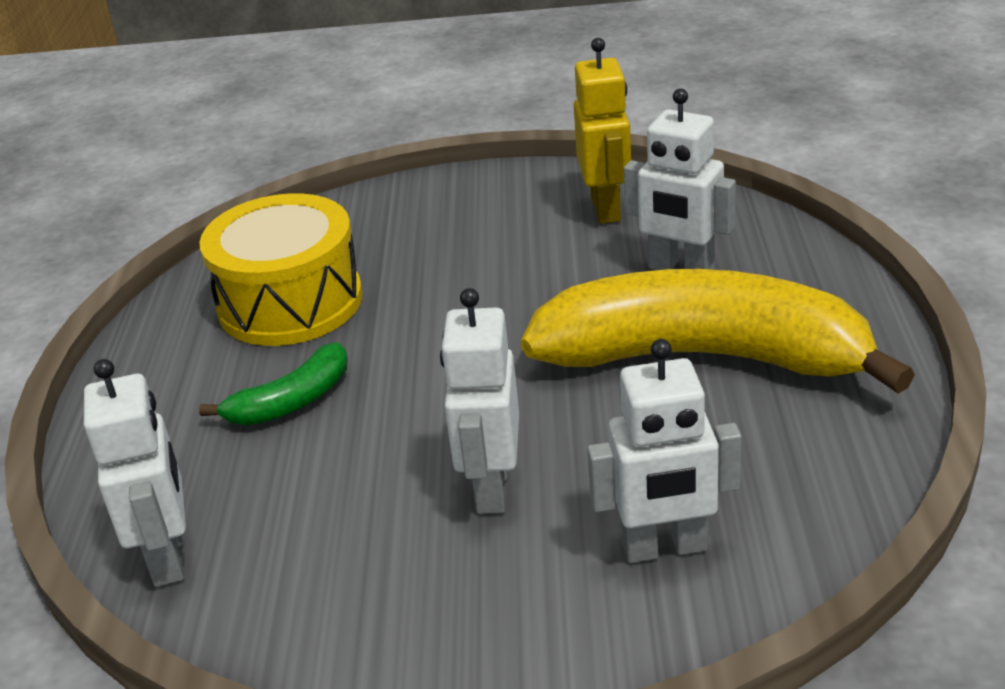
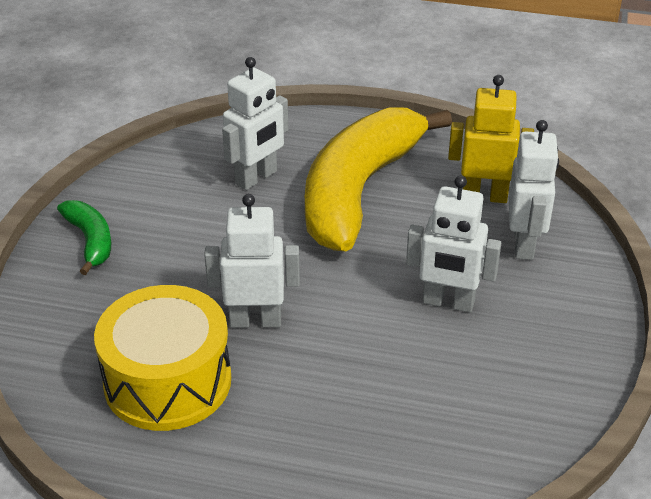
camera: 80 degrees left, 5 degrees up
white robot [84,359,186,587] -> white robot moved to [204,194,300,328]
green banana [199,342,348,425] -> green banana moved to [57,200,111,275]
yellow robot [574,38,631,224] -> yellow robot moved to [448,75,534,203]

